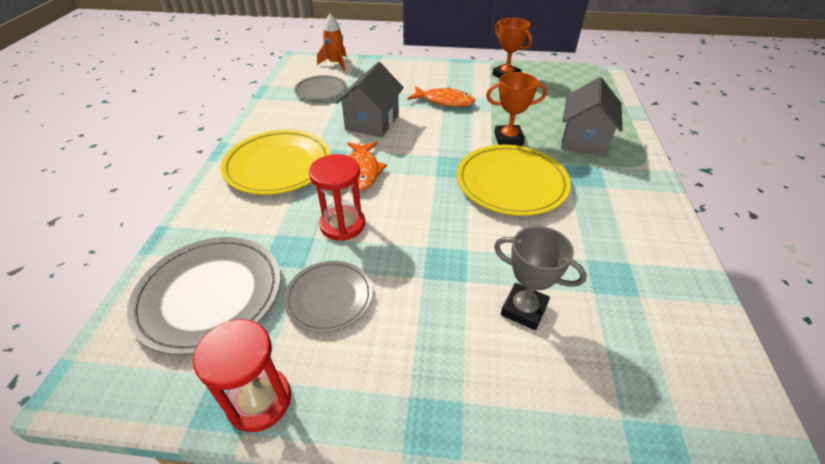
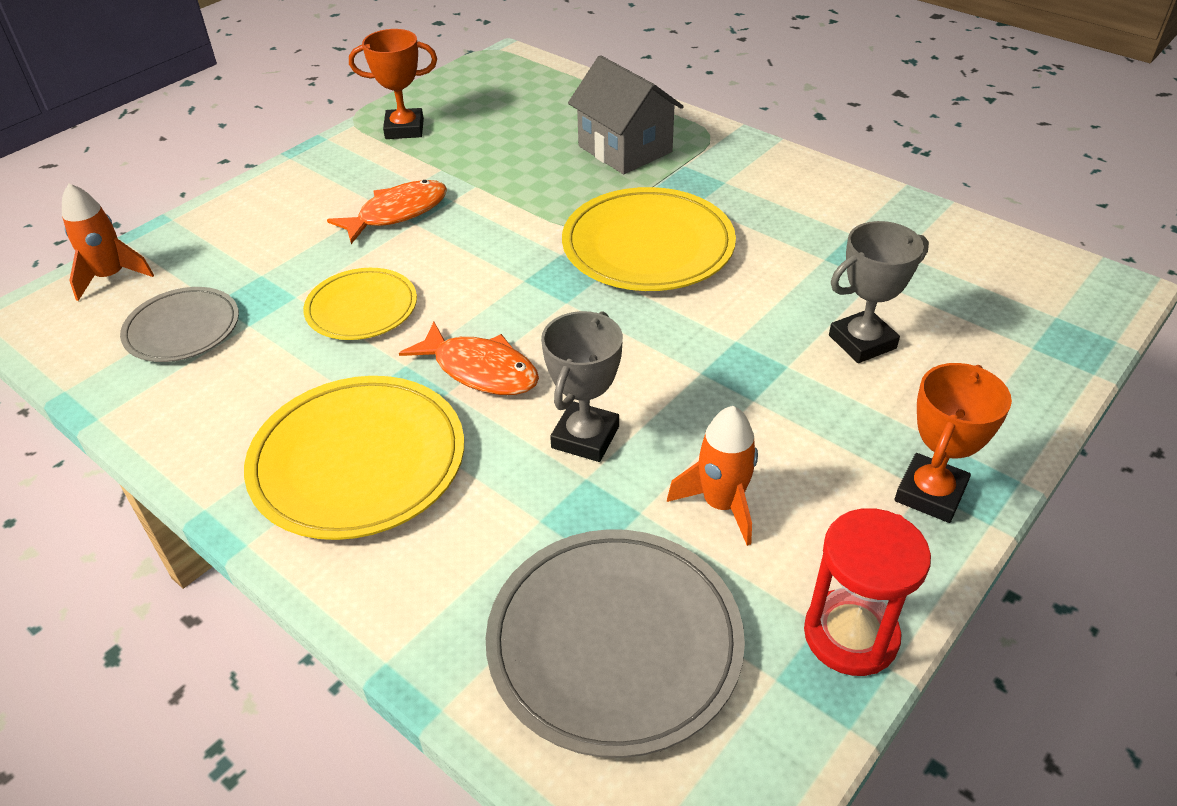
camera: 55 degrees left, 0 degrees up
grey plate [284,261,373,333] -> orange rocket [667,406,758,546]
red hourglass [309,154,365,241] -> grey trophy [541,311,623,462]
grey house [336,62,404,137] -> yellow plate [303,268,417,340]
orange trophy [486,72,547,146] -> orange trophy moved to [895,363,1012,523]

